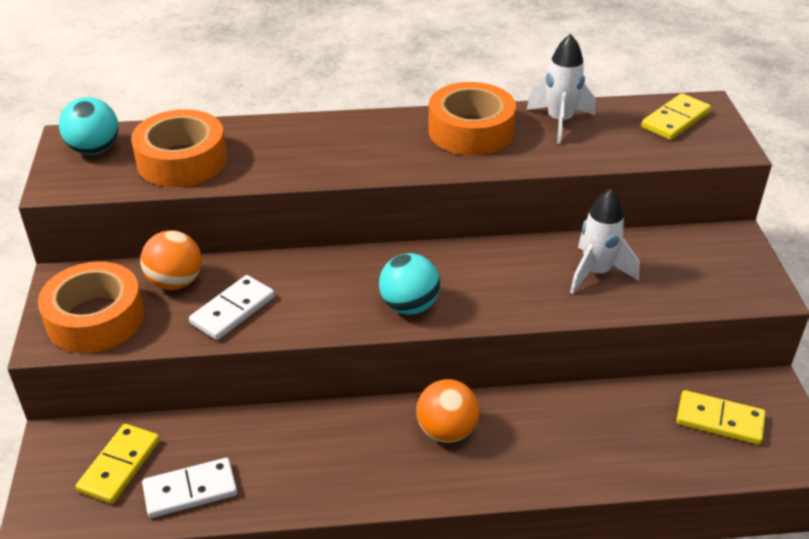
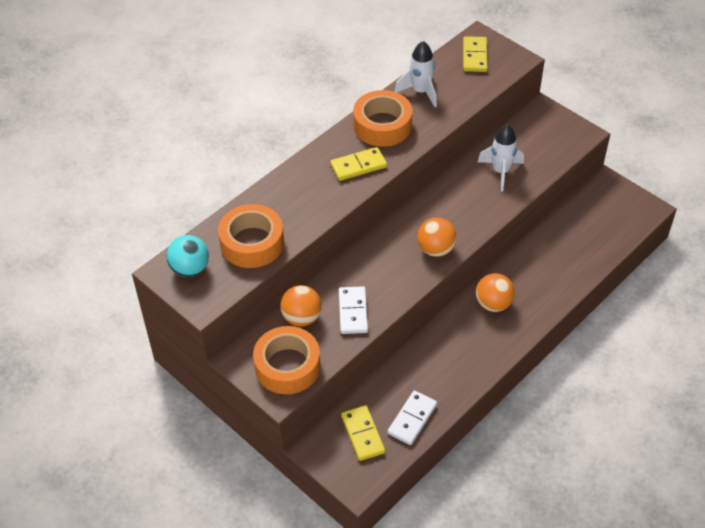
camera: 40 degrees left, 10 degrees up
turquoise ball [379,253,440,315] -> orange ball [417,218,457,257]
yellow domino [676,390,766,445] -> yellow domino moved to [330,147,387,181]

